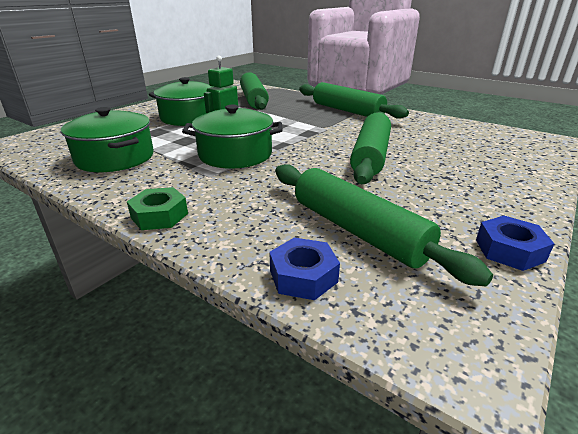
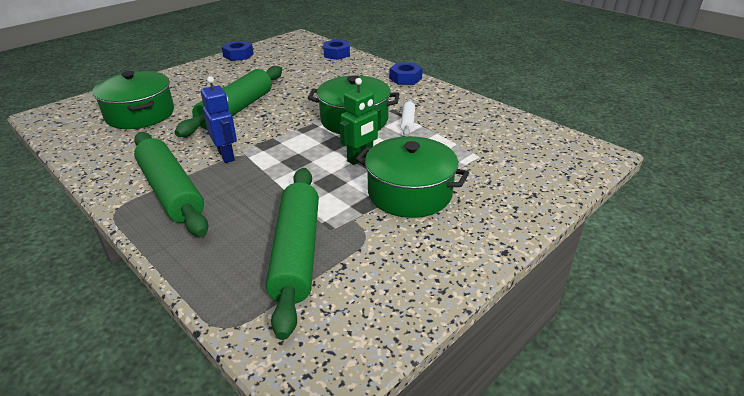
camera: 170 degrees left, 5 degrees up
green pot [61,107,154,172] -> green pot moved to [93,71,174,129]
green nut [127,187,188,230] -> blue nut [389,63,423,85]
green rolling pin [275,164,493,286] -> none
none -> blue robot [201,76,237,163]
none -> white rolling pin [401,99,415,136]

